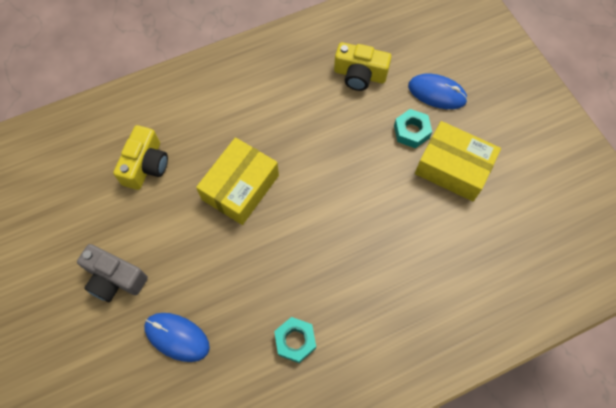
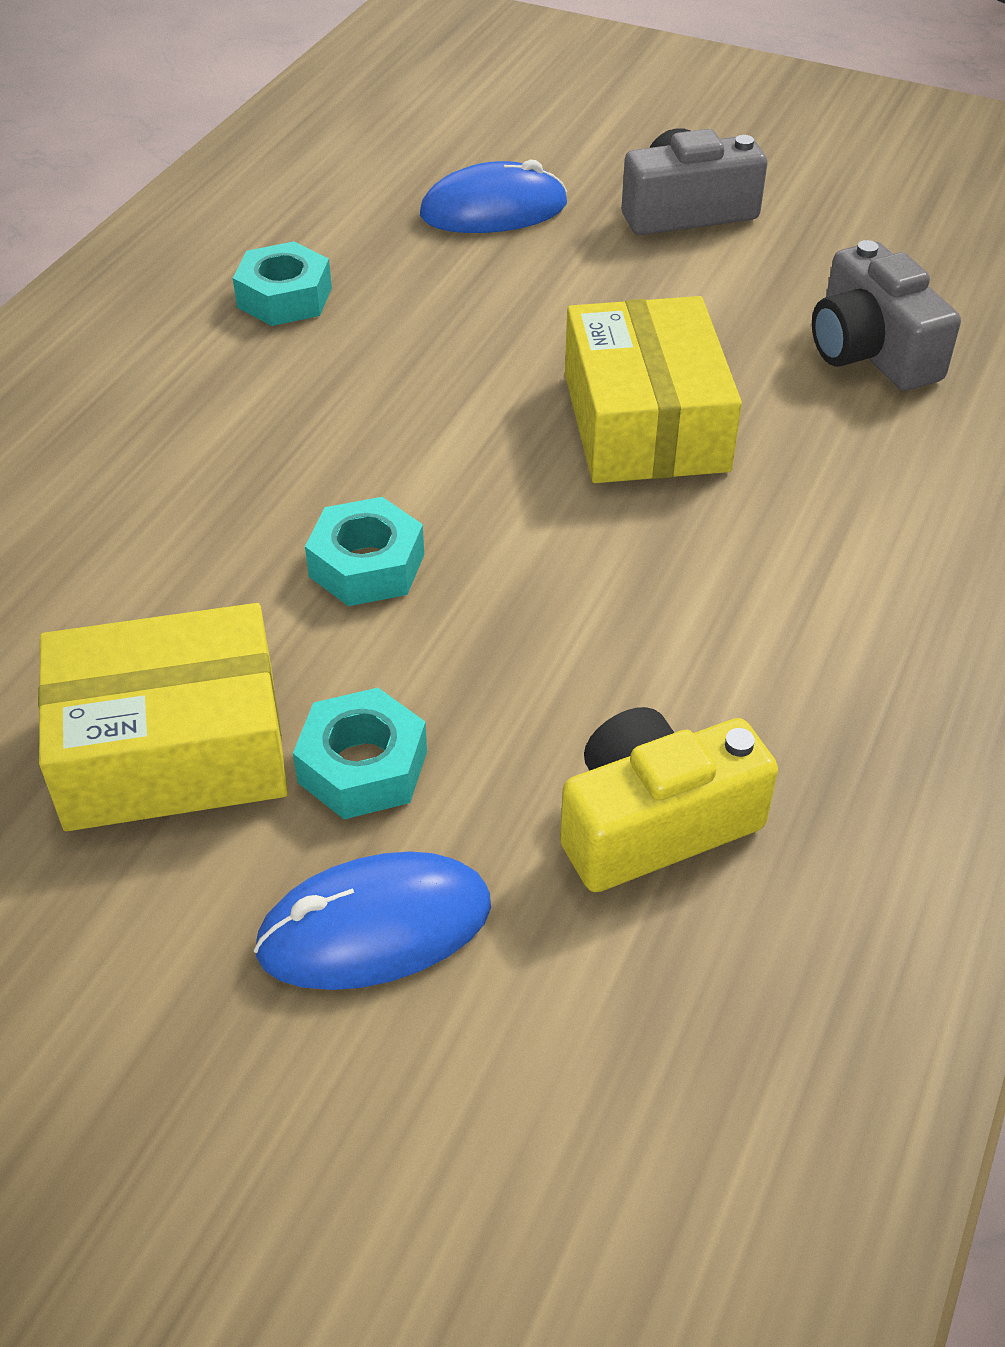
camera: 140 degrees right, 20 degrees down
yellow camera [113,125,168,190] -> grey camera [812,240,961,391]
none -> turquoise nut [305,497,424,606]

